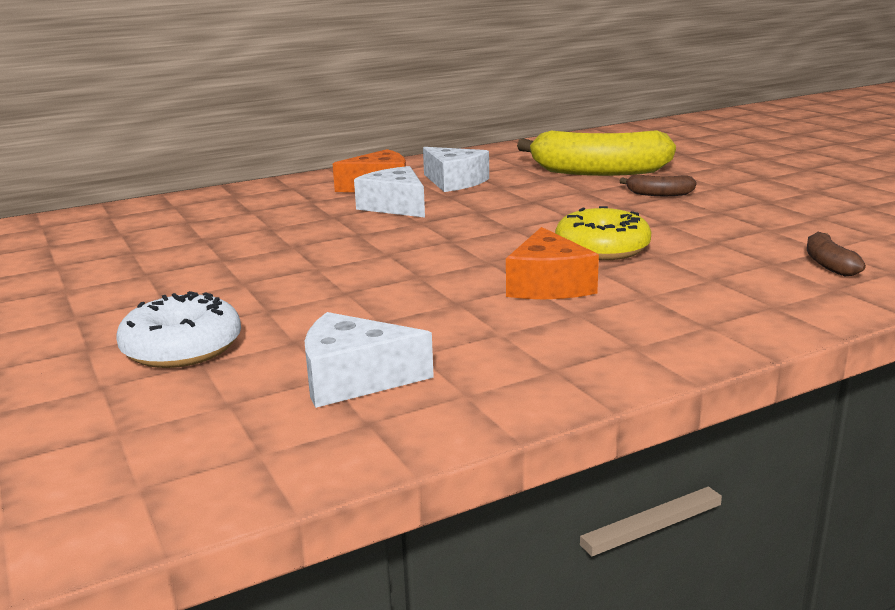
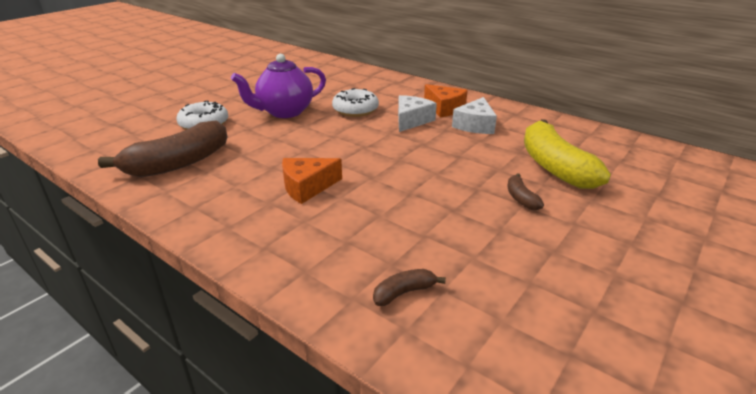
camera: 65 degrees right, 10 degrees up
white cheese [305,312,434,408] -> brown banana [98,120,227,177]
yellow donut [555,206,651,260] -> none
none -> purple teapot [231,54,326,118]
none -> white donut [332,88,379,117]

